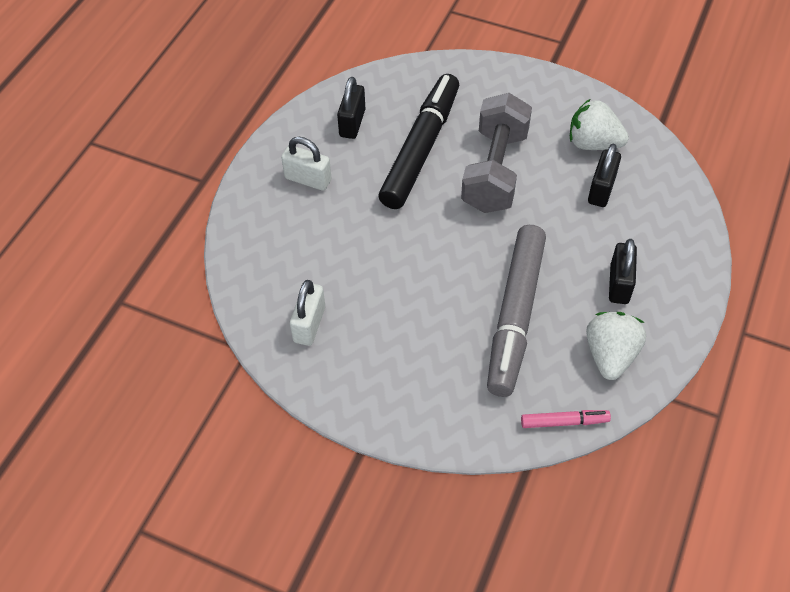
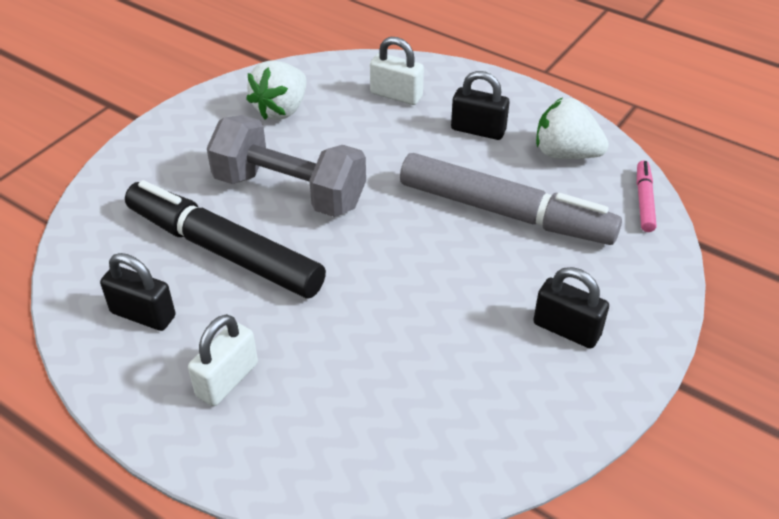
camera: 80 degrees left, 10 degrees down
white padlock [290,280,325,346] -> white padlock moved to [370,37,424,105]
black padlock [588,144,621,207] -> black padlock moved to [533,267,609,349]

